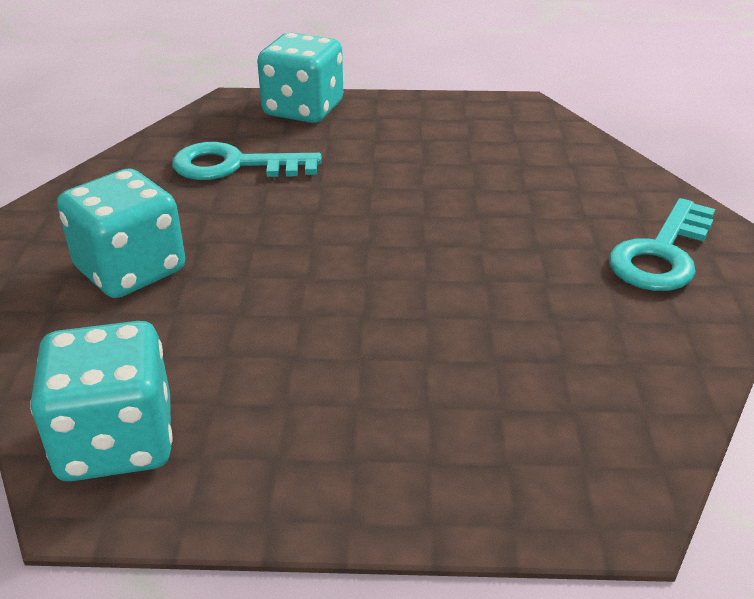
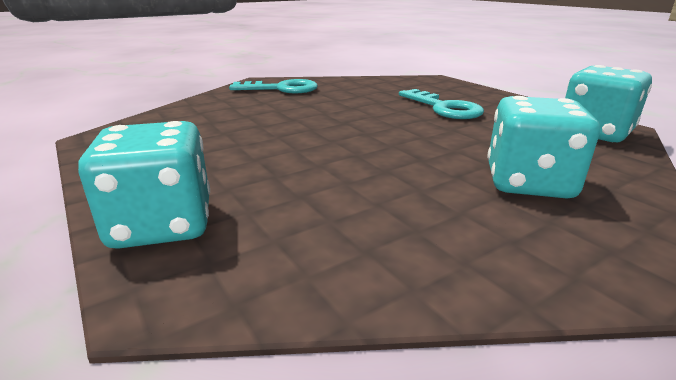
camera: 125 degrees left, 10 degrees down
turquoise key [172,142,322,180] -> turquoise key moved to [399,89,484,119]

